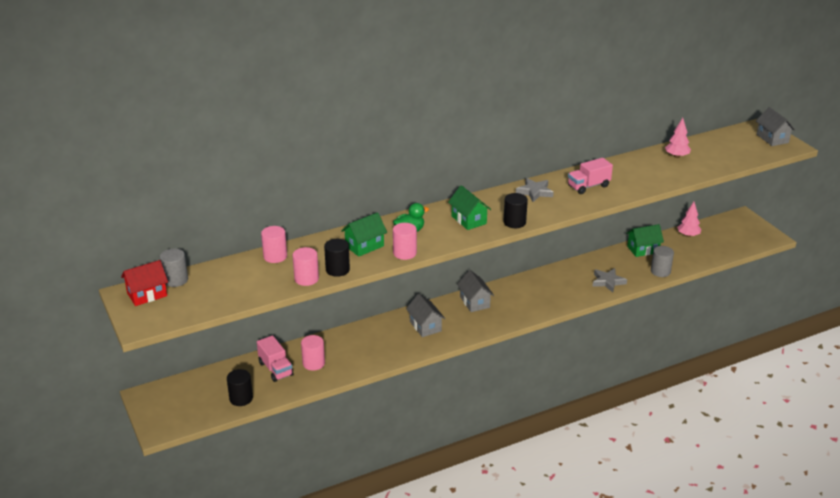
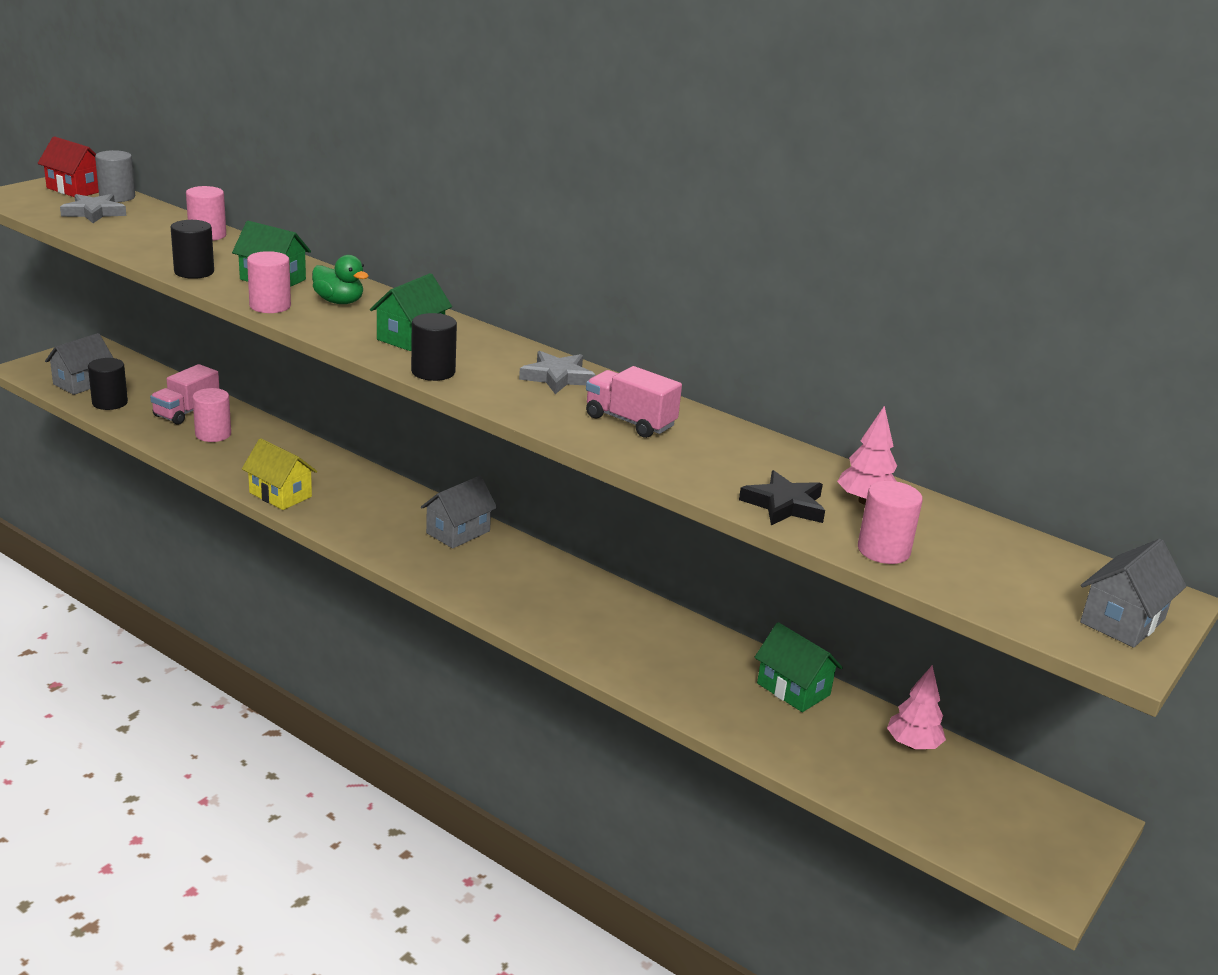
camera: 60 degrees right, 5 degrees down
pink cylinder [292,247,319,286] -> pink cylinder moved to [858,481,923,564]
grey house [406,294,445,337] -> grey house moved to [45,333,113,395]
grey star [592,268,627,293] -> grey star moved to [60,194,126,223]
grey cylinder [651,246,674,277] -> none
none -> yellow house [242,438,317,510]
none -> black star [739,470,825,525]

